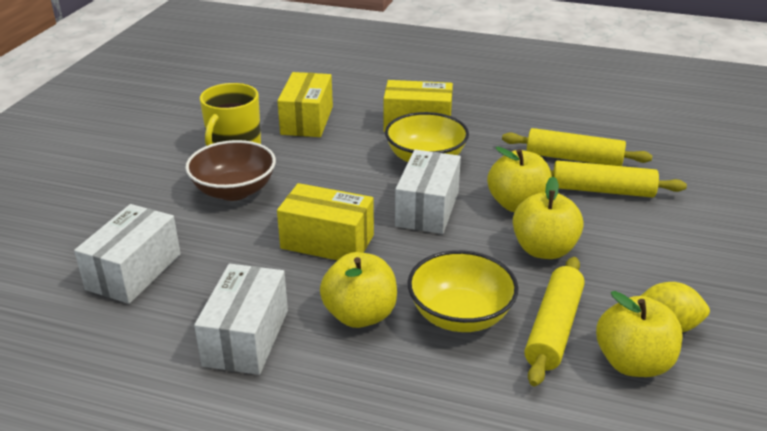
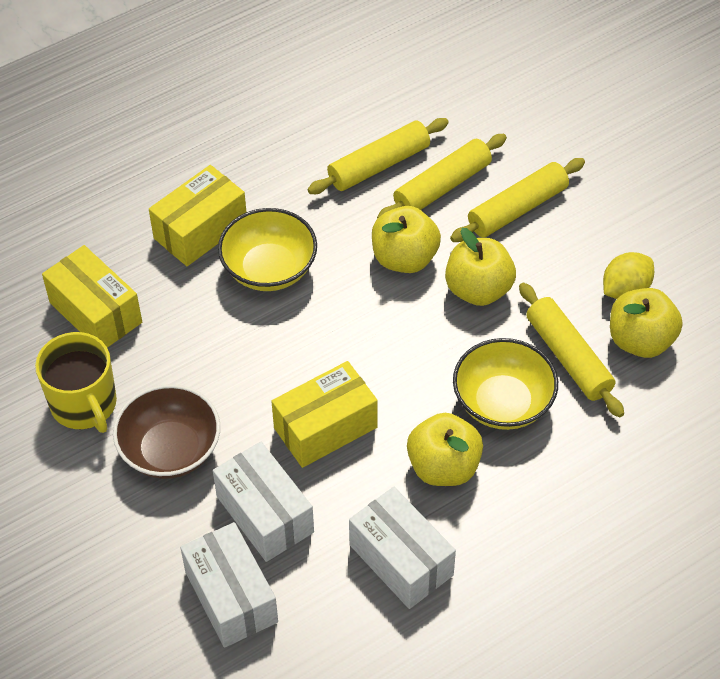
camera: 50 degrees left, 20 degrees up
white box [395,150,461,234] -> white box moved to [213,442,314,562]
none -> yellow rolling pin [450,158,585,242]

